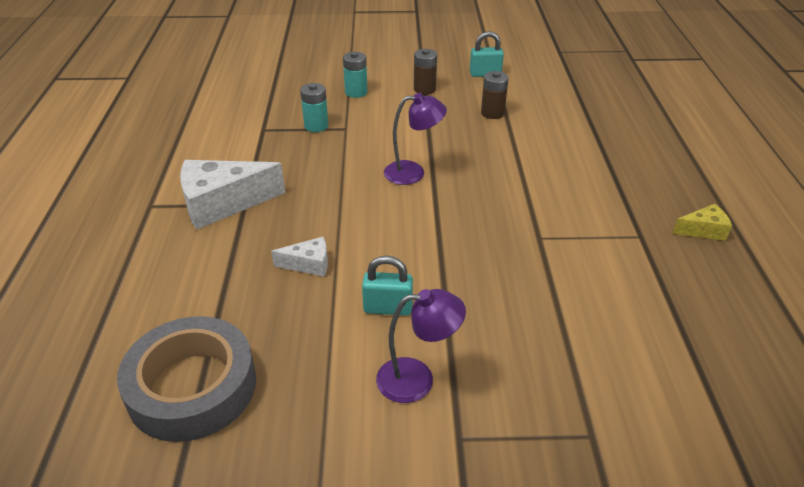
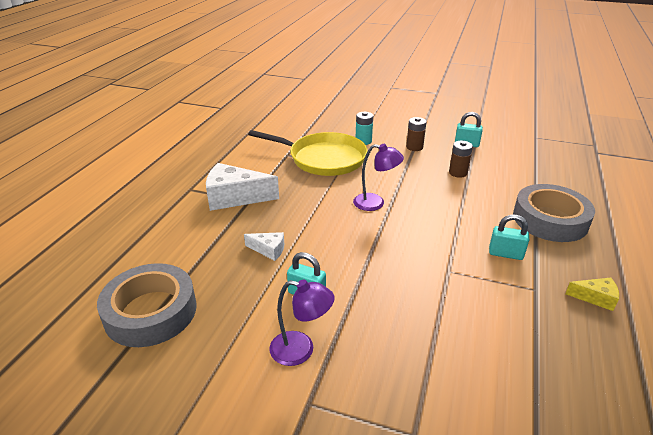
camera: 20 degrees right, 5 degrees down
turquoise battery [300,83,328,132] -> yellow pan [248,130,368,176]
none -> turquoise padlock [489,215,529,260]
none -> grey tape [513,184,595,242]

